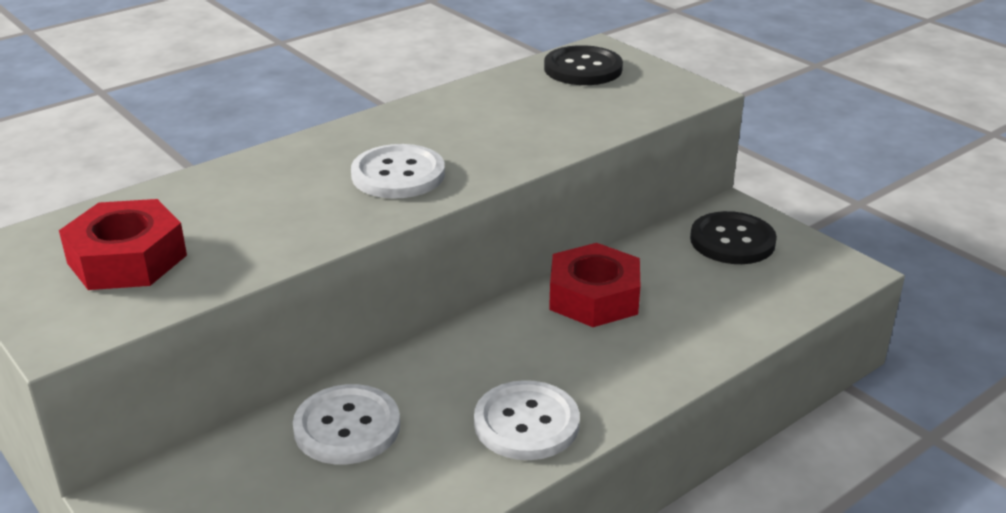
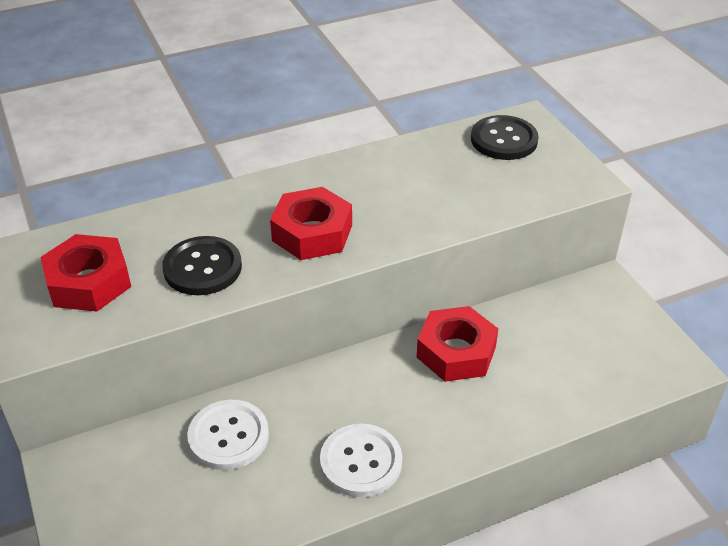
camera: 15 degrees right, 10 degrees up
white button [351,144,445,199] -> red nut [270,187,352,260]
black button [690,211,777,264] -> black button moved to [162,236,242,295]

